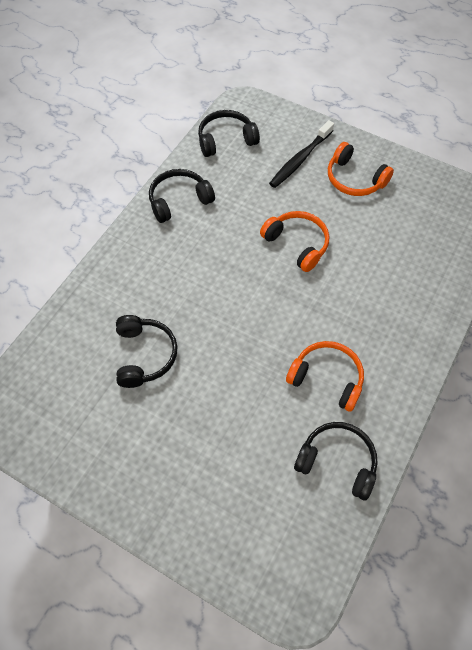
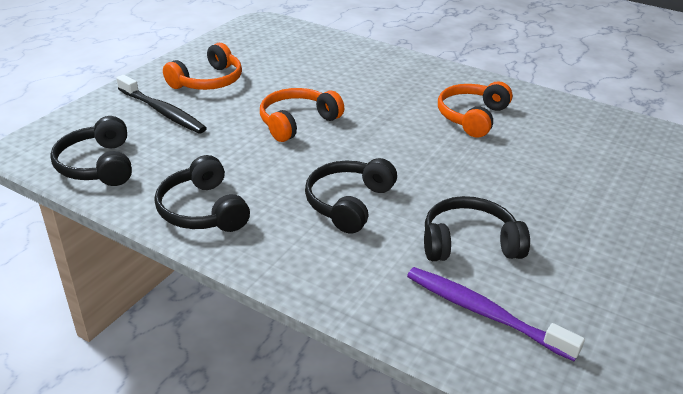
camera: 90 degrees left, 25 degrees down
black headphones [294,422,378,500] -> black headphones moved to [305,158,397,233]
none -> purple toothbrush [407,267,585,361]

